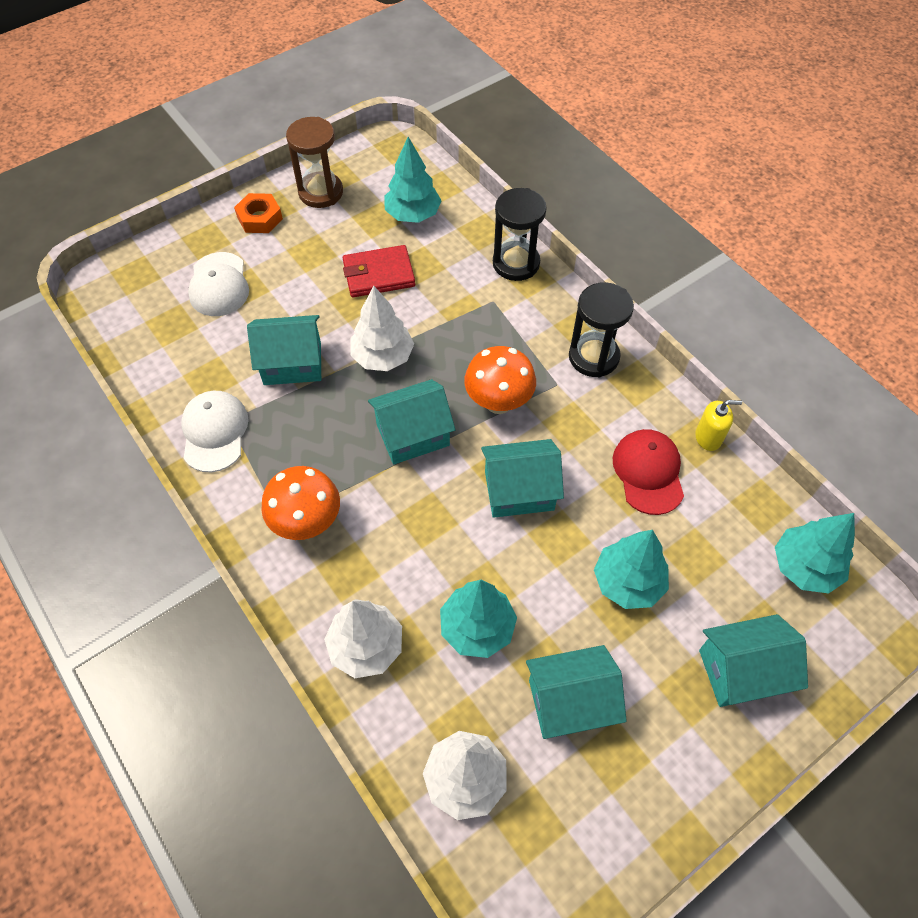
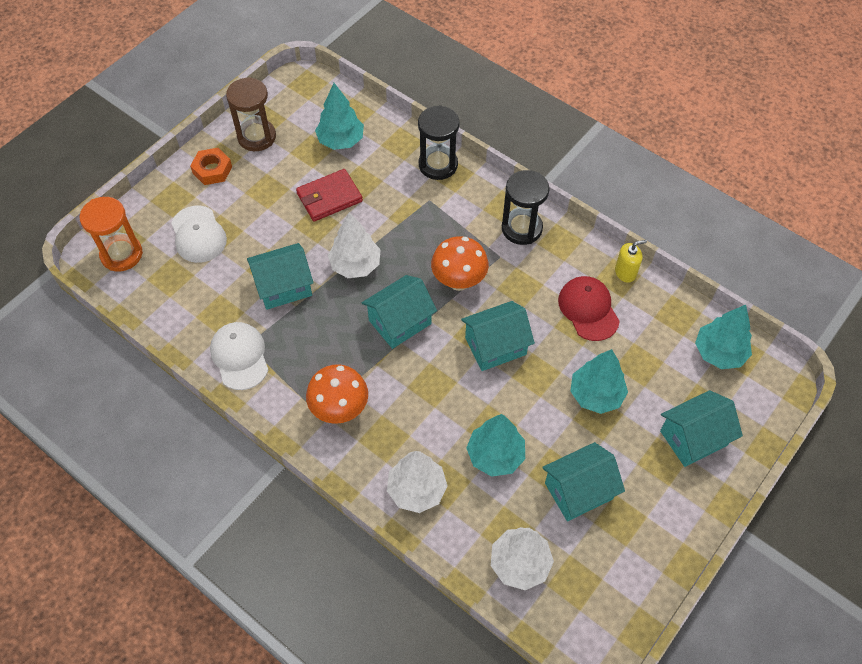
camera: 15 degrees left, 0 degrees up
none -> orange hourglass [80,197,143,271]

